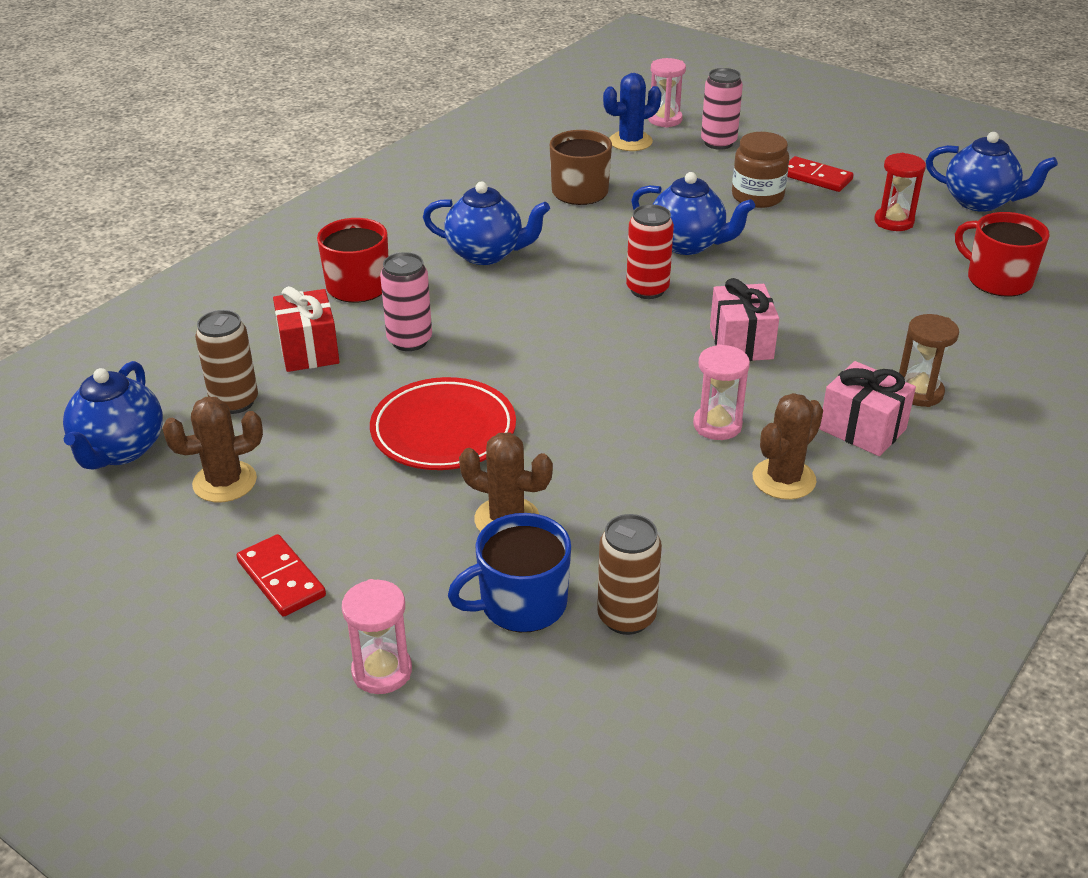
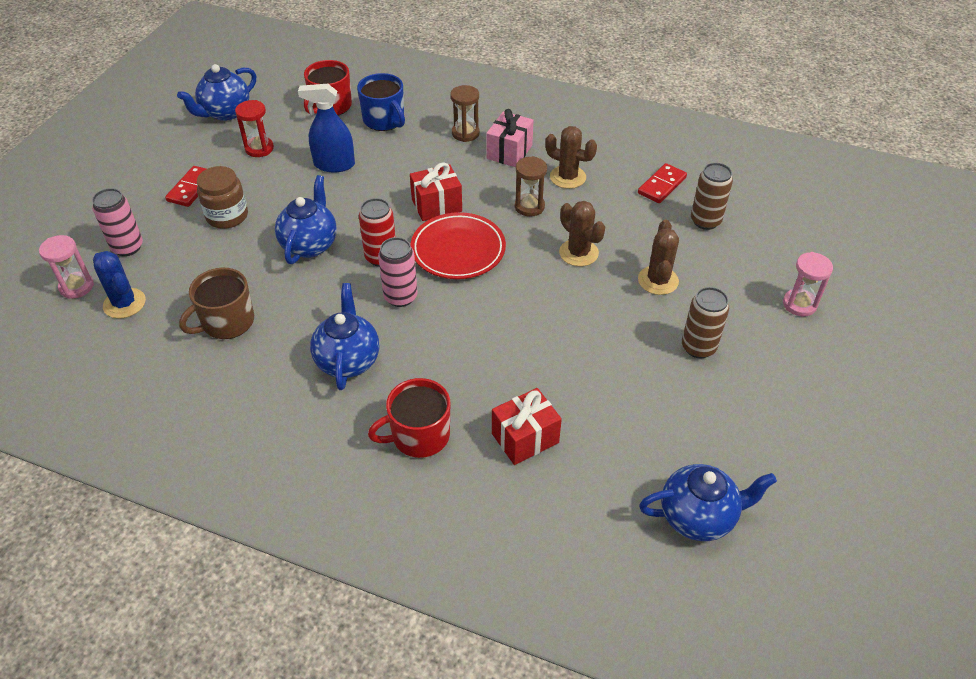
camera: 105 degrees left, 10 degrees up
brown cactus [162,397,263,502] -> brown cactus moved to [559,201,605,266]
brown can [195,310,258,414] -> brown can moved to [682,287,729,358]
red domino [236,534,326,617] -> red domino moved to [638,163,687,203]
red plate [370,377,516,470] -> red plate moved to [411,212,506,279]
pink can [380,252,432,351] -> pink can moved to [378,237,418,307]
blue mug [448,513,571,632] -> blue mug moved to [357,73,405,131]
pink hourglass [693,344,750,440] -> brown hourglass [515,156,547,217]
pink gift [710,278,779,361] -> red gift [410,162,462,221]
blue teapot [926,132,1058,212] -> blue teapot turned 150 degrees counterclockwise [177,64,256,121]
none -> blue spray bottle [298,84,355,172]

